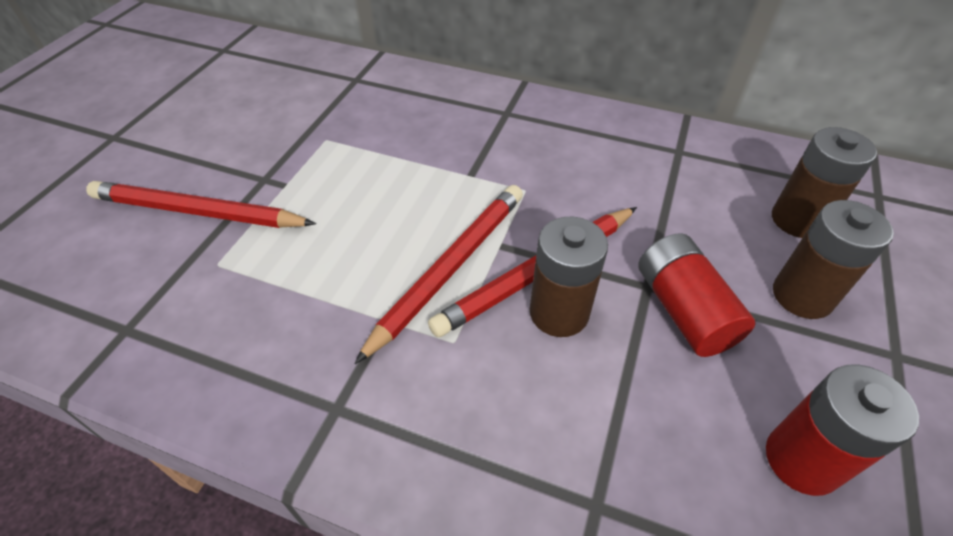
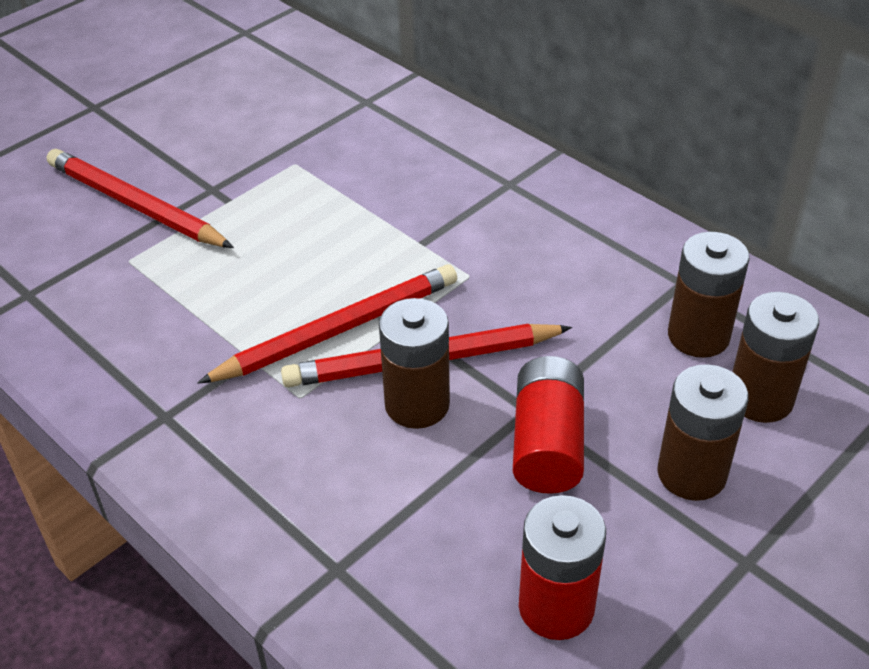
camera: 25 degrees right, 5 degrees down
none -> brown battery [668,232,749,358]

